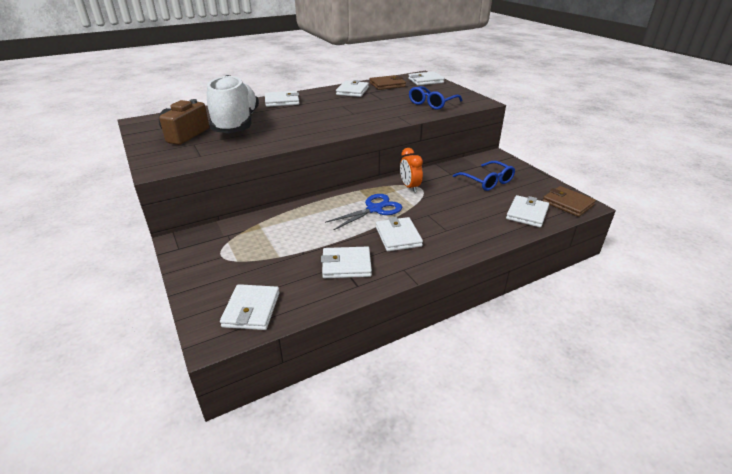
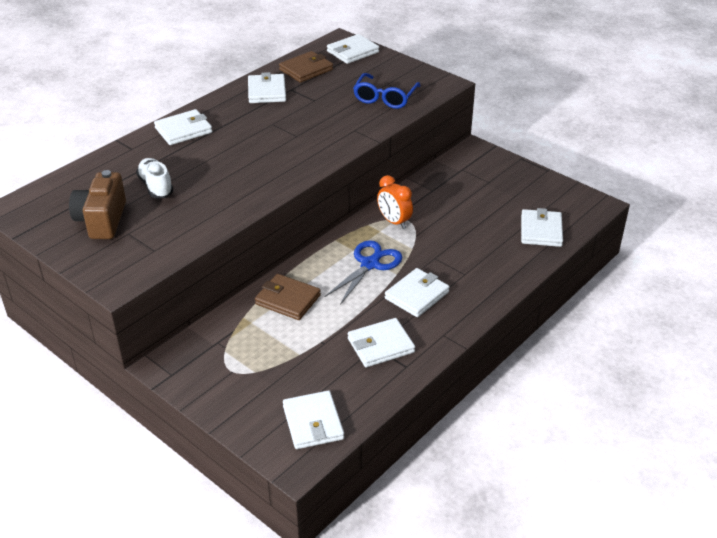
camera: 20 degrees left, 5 degrees up
white shoe [207,75,259,133] -> white shoe [136,158,174,198], size x0.47
white wallet [376,217,423,251] -> white wallet turned 75 degrees clockwise [385,268,450,317]
blue glasses [453,161,515,191] -> none
brown wallet [543,186,596,217] -> brown wallet moved to [255,274,321,320]

